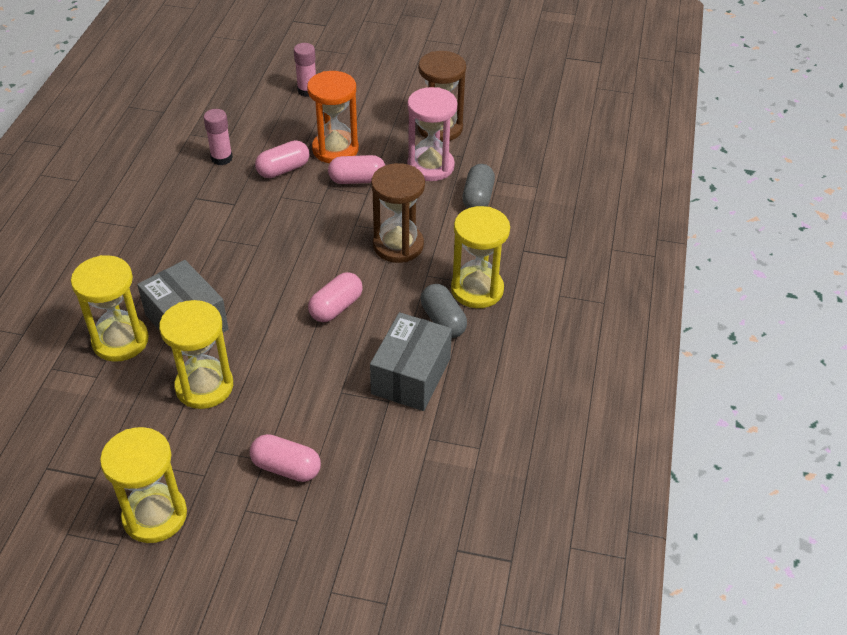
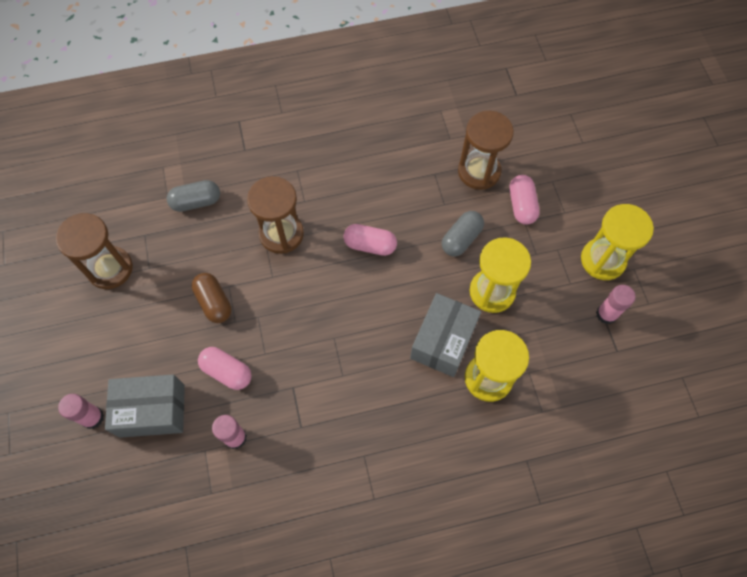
camera: 115 degrees left, 20 degrees up
orange hourglass [307,71,359,163] -> none
pink capsule [328,155,385,184] -> brown capsule [191,273,232,323]
grey box [370,312,452,411] -> grey box moved to [105,374,185,438]
pink hourglass [407,87,457,181] -> none
grey capsule [421,284,467,338] -> grey capsule moved to [442,211,484,256]
yellow hourglass [451,206,510,308] -> none
none -> brown hourglass [458,111,514,190]
none -> pink glue stick [596,285,636,324]

